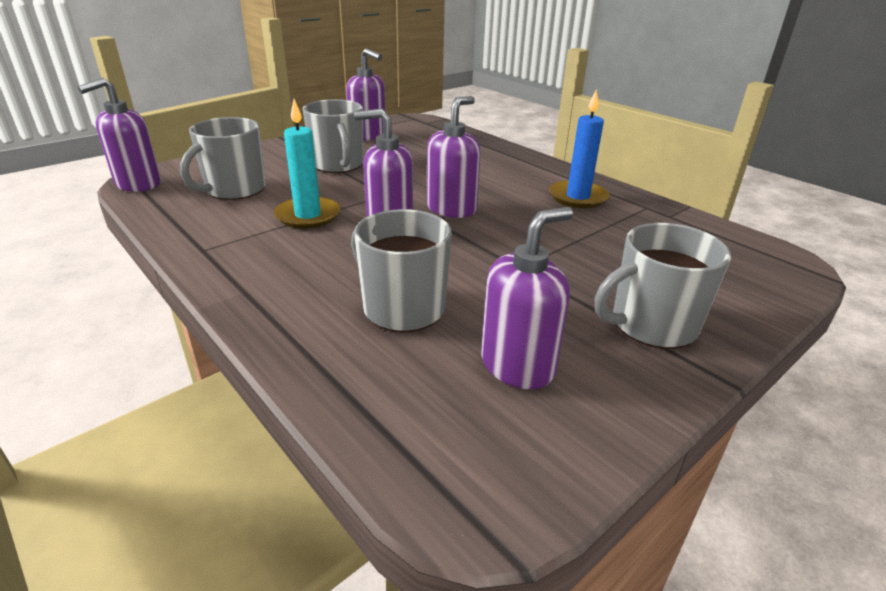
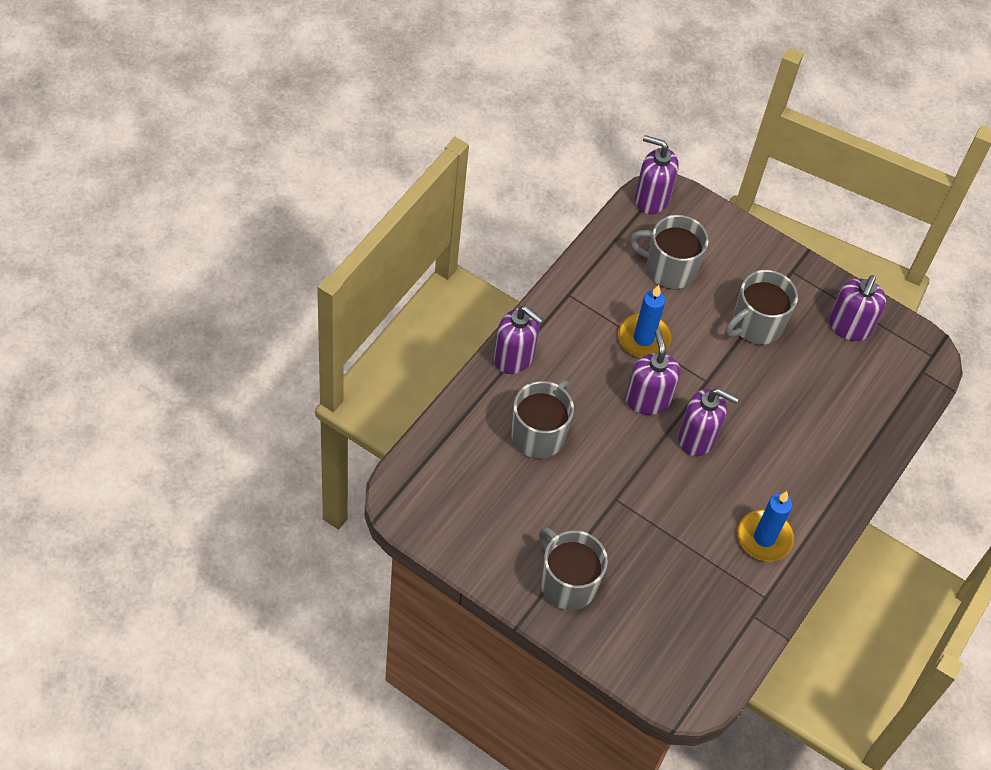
camera: 70 degrees right, 25 degrees up
turquoise candle [274,99,340,229] -> blue candle [618,285,671,358]
purple soap dispenser [481,207,573,389] -> purple soap dispenser moved to [494,306,544,374]

